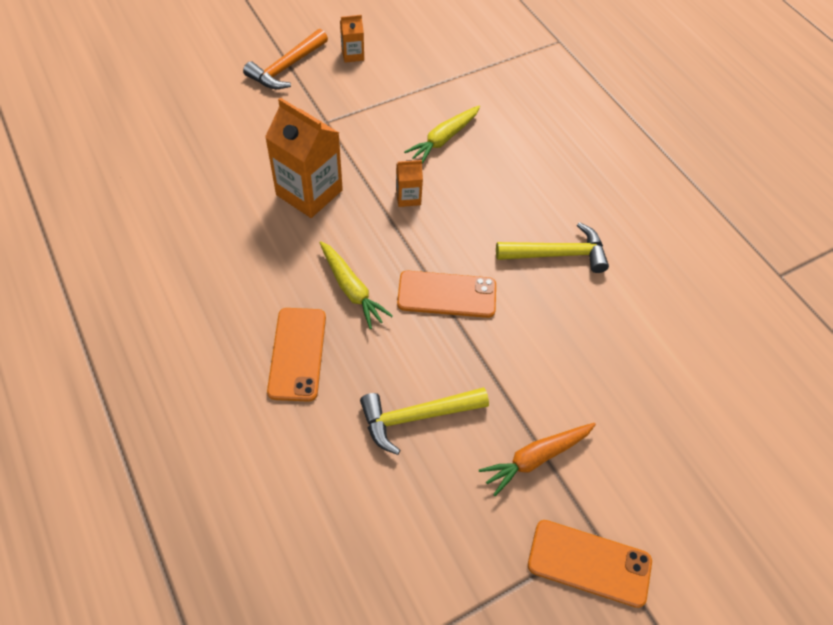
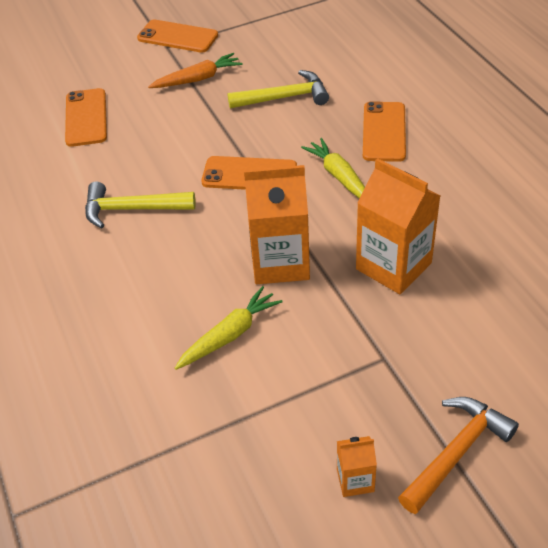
camera: 170 degrees left, 10 degrees down
orange carton [396,160,423,207] -> orange carton [244,165,310,284], size x2.09
none -> orange phone [65,88,107,147]

